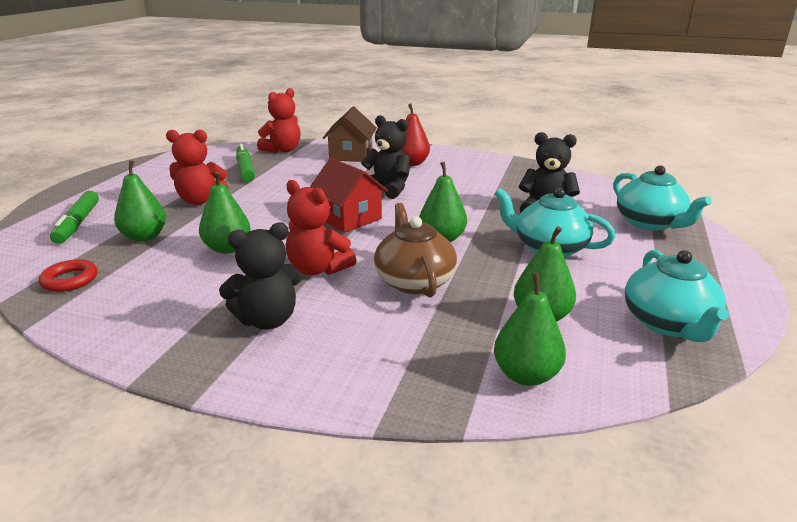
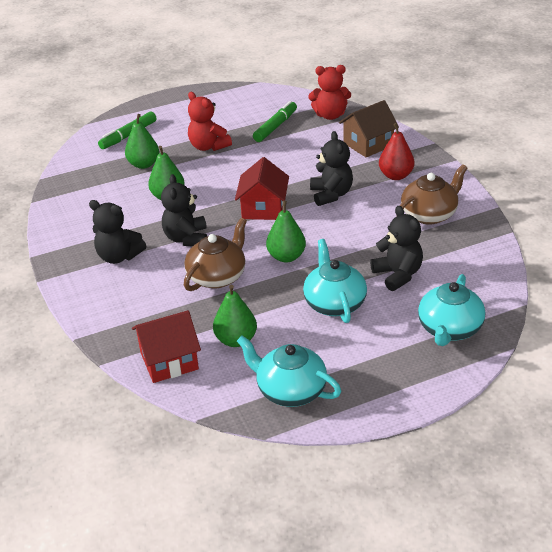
camera: 50 degrees right, 10 degrees up
red ring [39,259,98,292] -> none
red teddy bear [286,180,357,275] -> black teddy bear [161,174,207,246]
green pear [494,273,566,386] -> red house [132,310,201,383]
turquoise teapot [625,250,729,342] -> turquoise teapot turned 75 degrees clockwise [237,336,341,407]
none -> brown teapot [396,164,467,225]

